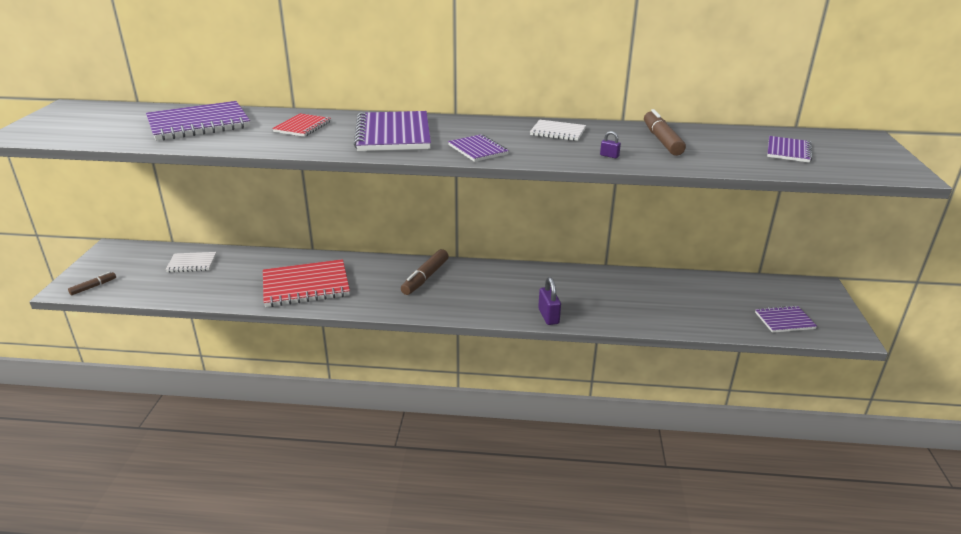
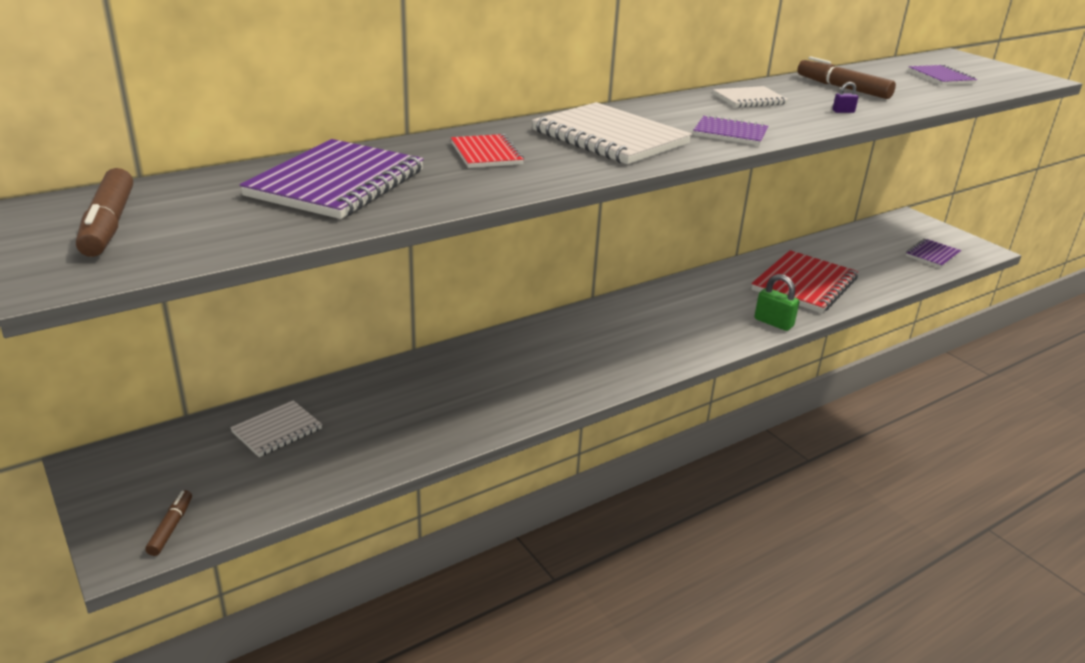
camera: 40 degrees left, 0 degrees up
red notebook [263,259,350,307] -> red notebook moved to [752,250,858,313]
purple notebook [354,111,431,151] -> white notebook [532,102,692,164]
brown marker [401,249,449,295] -> brown marker moved to [76,168,133,257]
purple padlock [538,277,561,325] -> green padlock [754,274,799,331]

